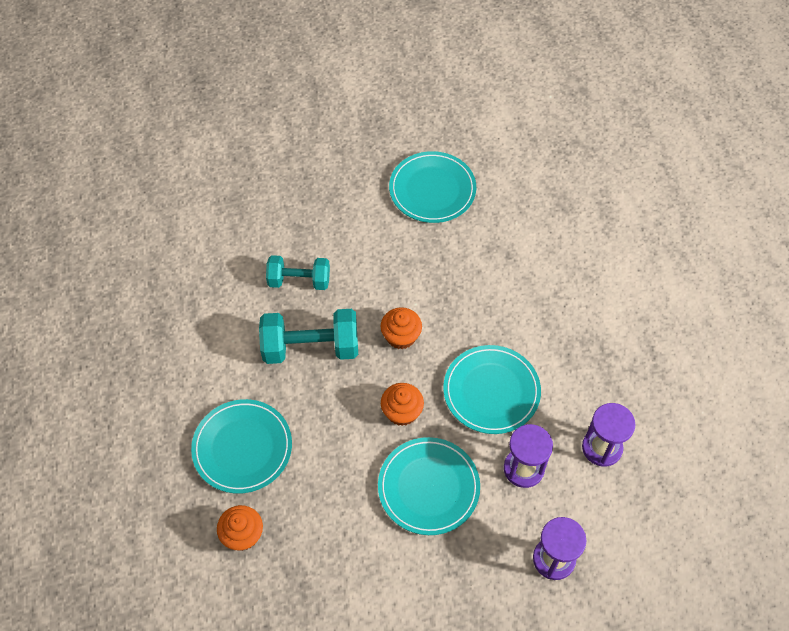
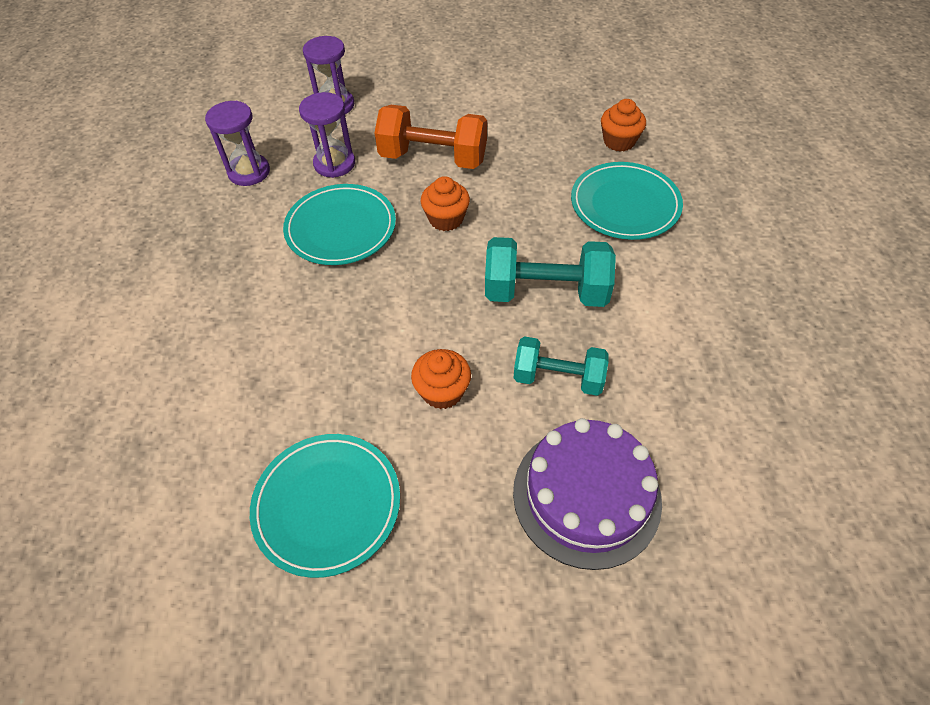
camera: 170 degrees left, 5 degrees down
turquoise plate [378,437,480,535] -> orange dumbbell [375,105,487,169]
orange cupcake [381,307,422,349] -> orange cupcake moved to [411,349,471,409]
none -> purple cake [513,418,662,570]

